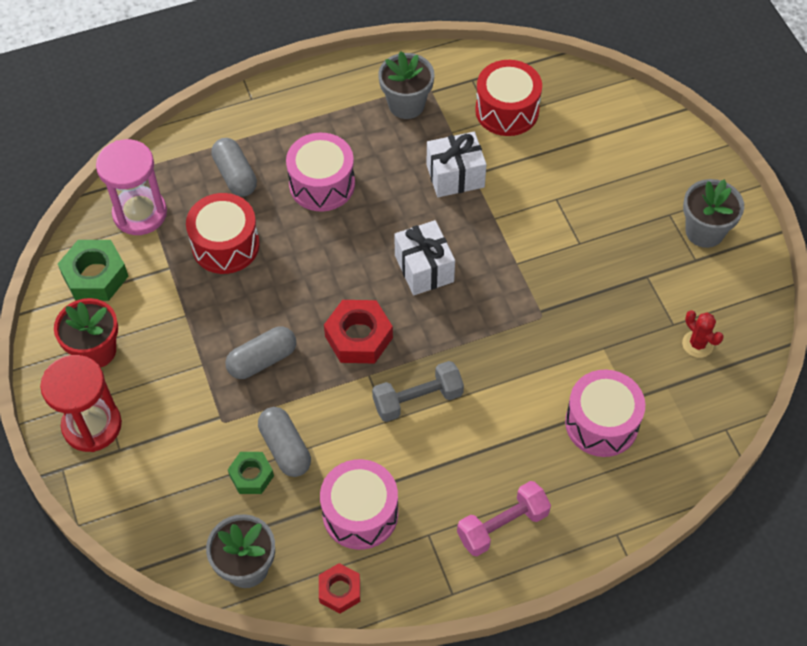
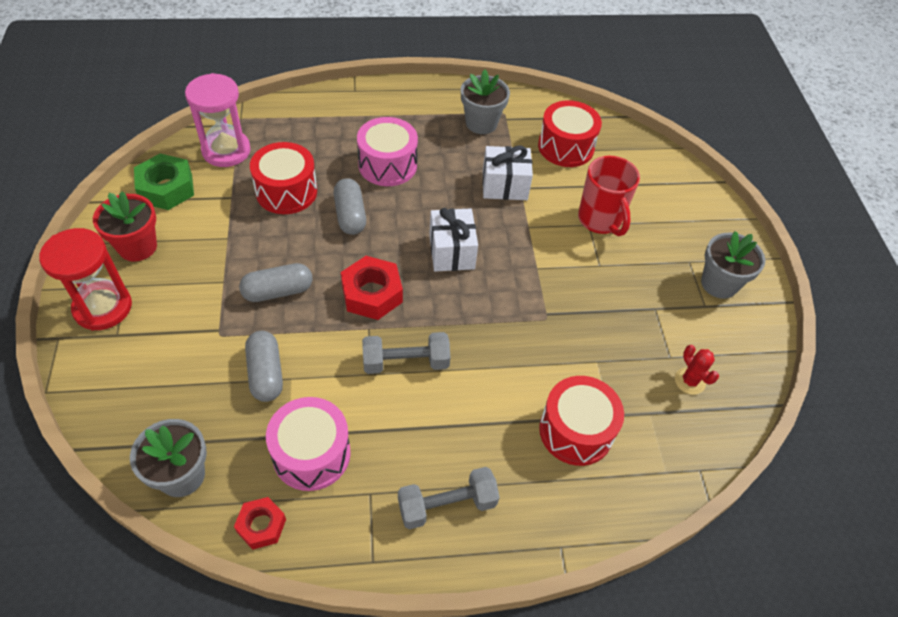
camera: 10 degrees right, 5 degrees down
grey capsule [211,138,257,197] -> grey capsule moved to [334,178,366,235]
green nut [228,452,274,494] -> none
pink dumbbell [457,481,551,556] -> grey dumbbell [398,467,500,529]
pink drum [565,370,645,457] -> red drum [539,376,624,466]
none -> red mug [578,156,640,236]

